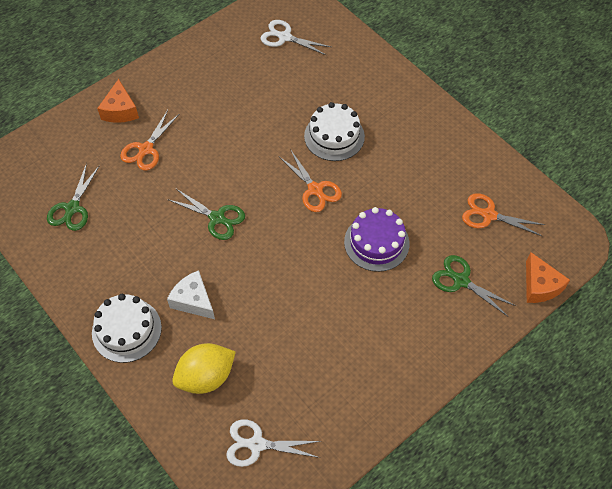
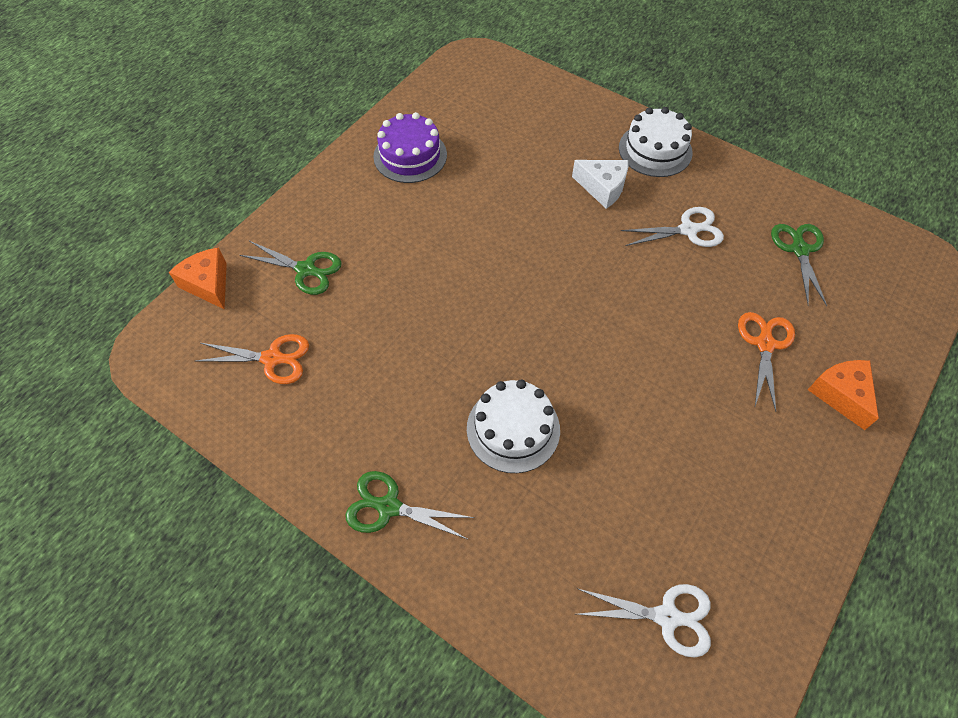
camera: 165 degrees right, 0 degrees up
green scissors [167,189,245,240] -> green scissors moved to [345,471,474,539]
yellow lemon [172,343,236,394] -> none
white scissors [226,419,321,467] -> white scissors moved to [621,207,724,247]
orange scissors [279,149,342,212] -> none
purple cake [344,207,409,272] -> purple cake moved to [373,112,447,183]

